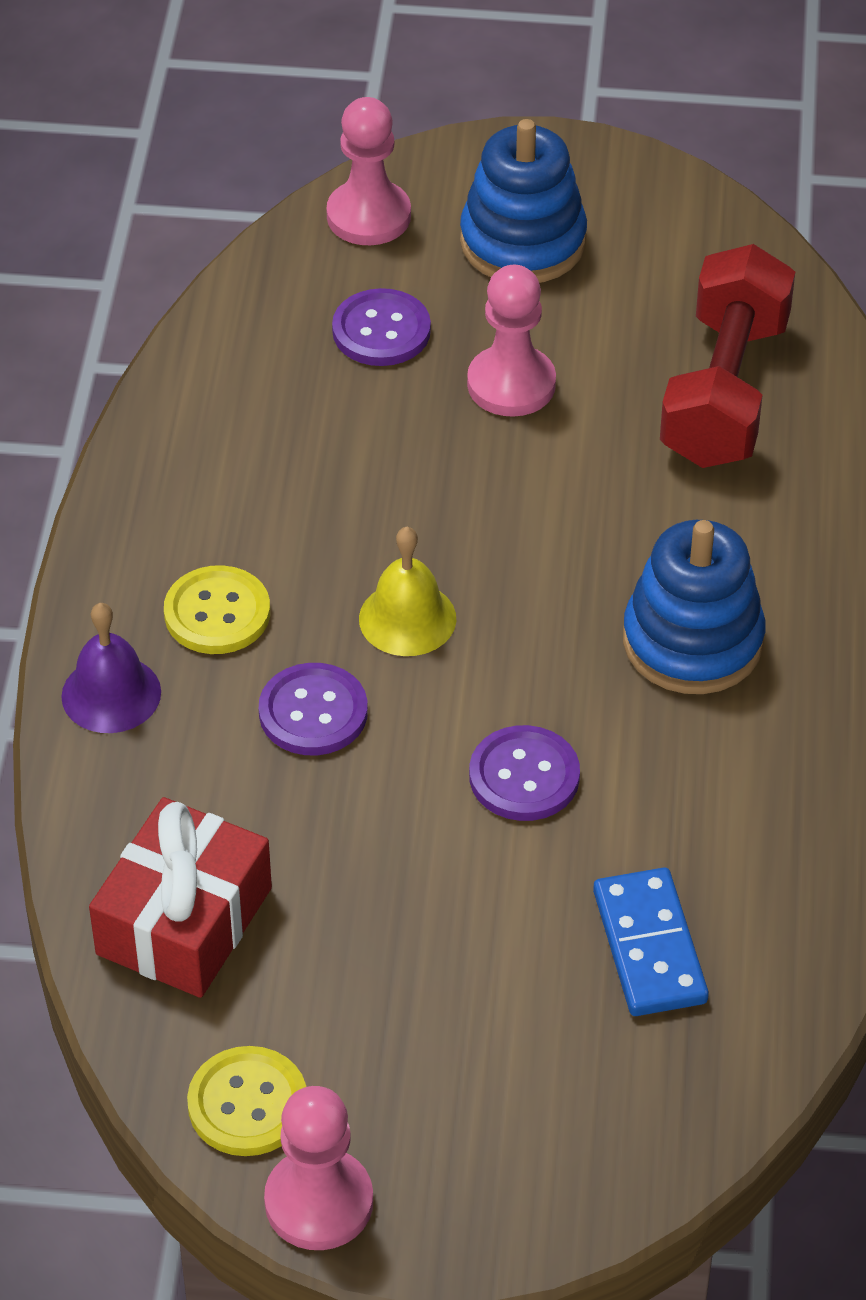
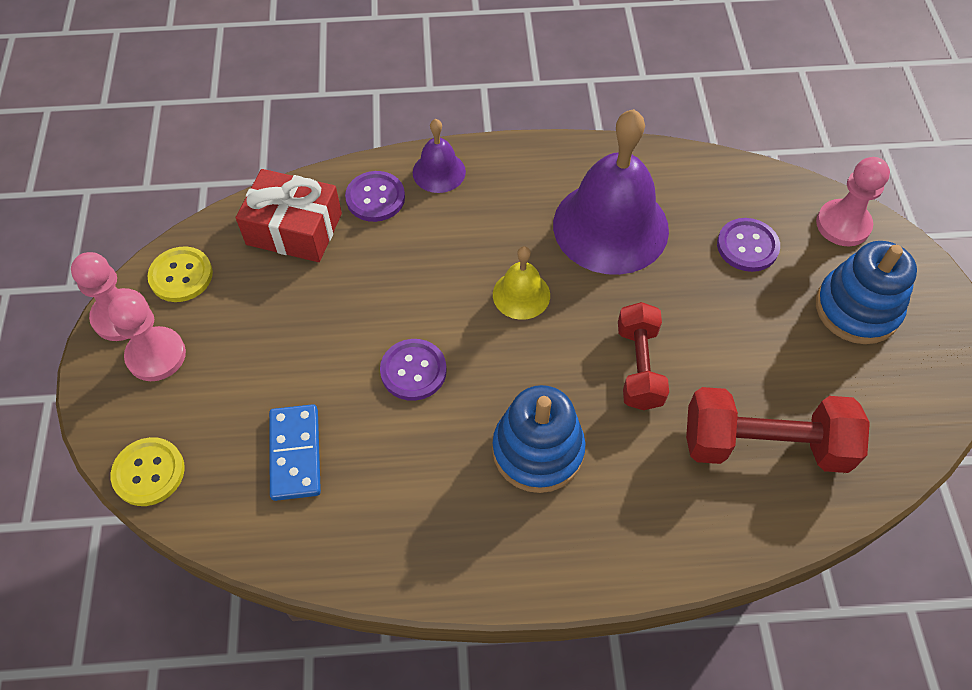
camera: 80 degrees right, 10 degrees up
yellow button [164,565,270,654] -> yellow button moved to [111,437,185,506]
purple button [259,663,368,755] -> purple button moved to [345,171,405,222]
pink pawn [467,265,556,417] -> pink pawn moved to [108,293,186,381]
blue domino [593,867,709,1016] -> blue domino turned 75 degrees counterclockwise [269,404,321,501]
none -> purple bell [553,109,669,275]
none -> red dumbbell [618,302,669,410]

